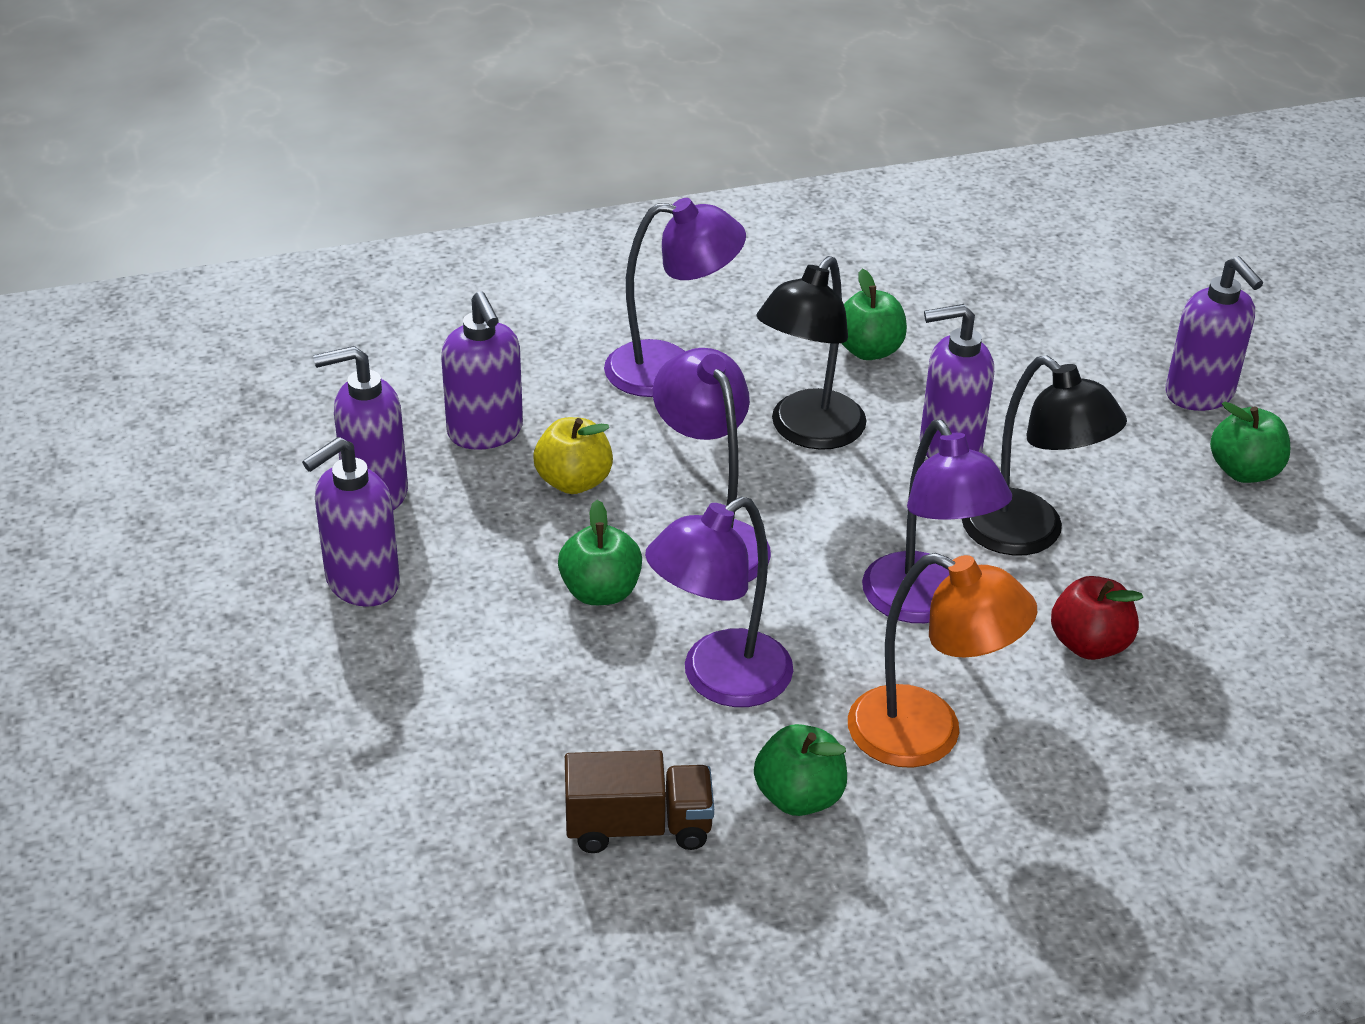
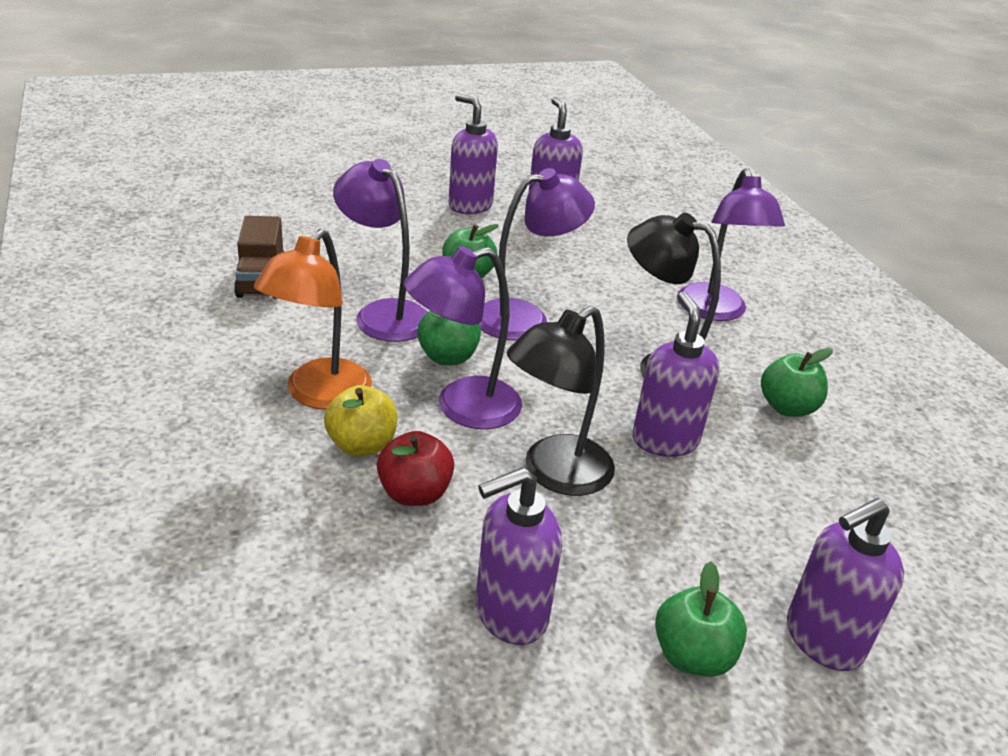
camera: 85 degrees right, 5 degrees down
purple soap dispenser [441,291,523,450] -> purple soap dispenser moved to [476,467,562,645]
yellow apple [533,417,613,494] -> yellow apple moved to [324,385,397,456]
green apple [754,724,847,816] -> green apple moved to [417,311,481,365]

